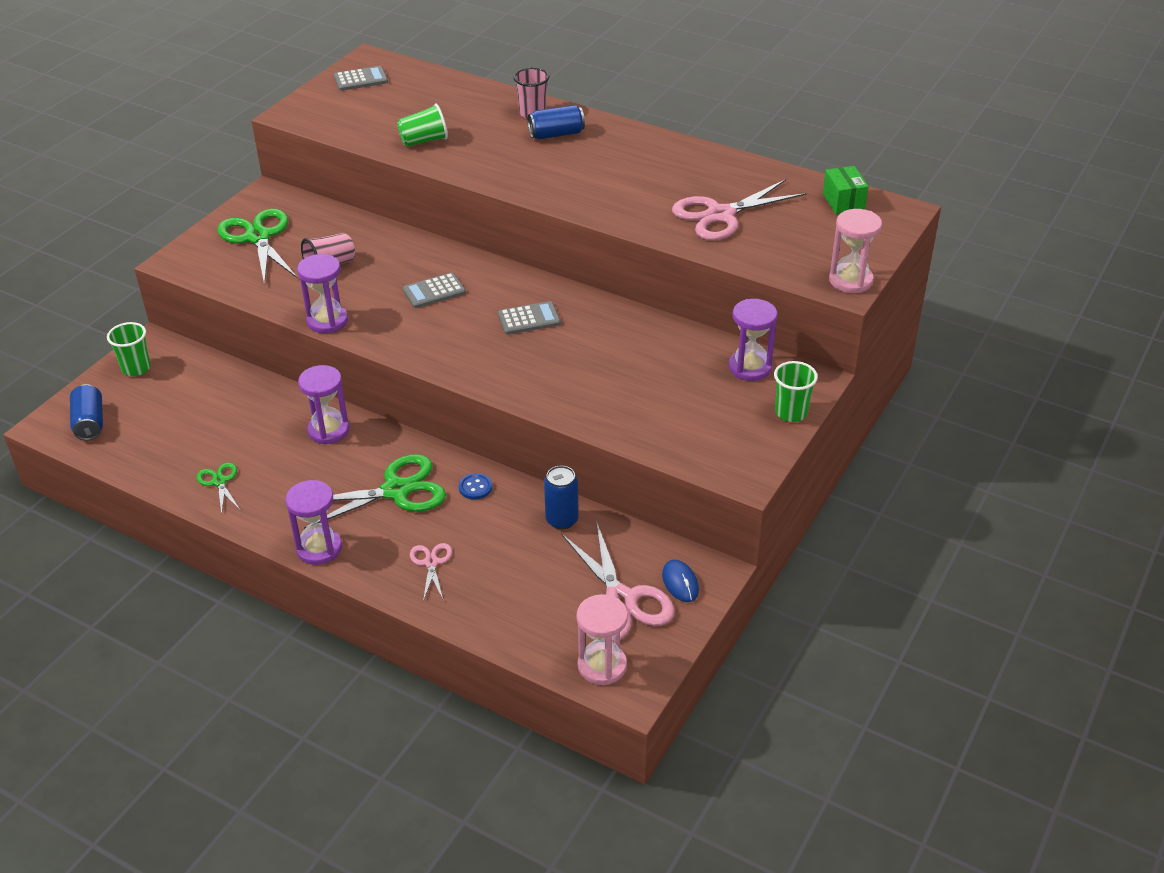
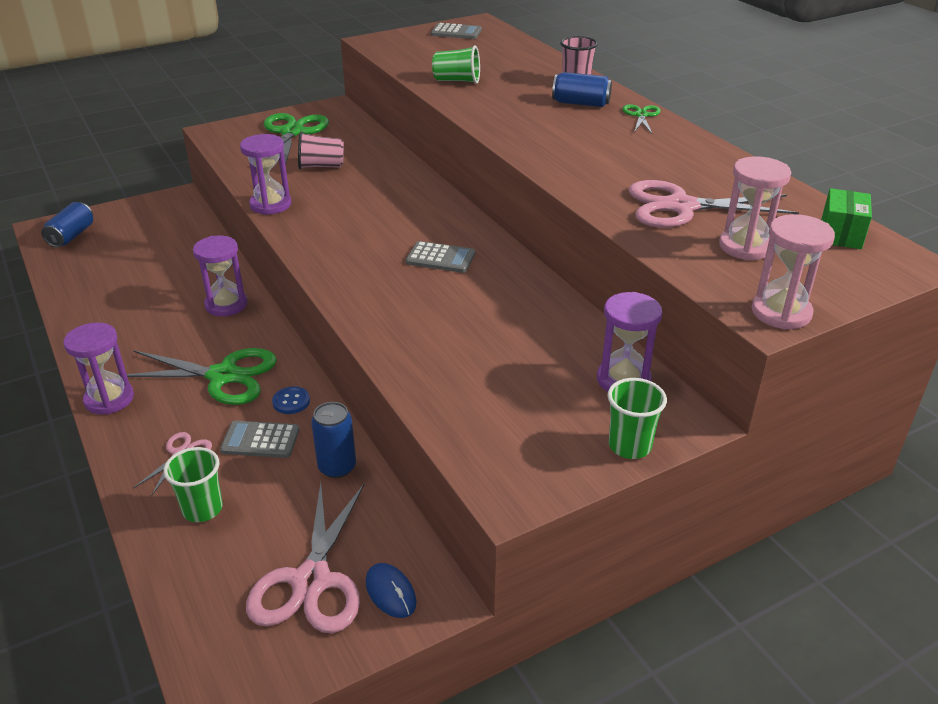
camera: 30 degrees right, 5 degrees down
green cup [107,322,151,376] -> green cup moved to [163,447,223,522]
green scissors [197,463,240,515] -> green scissors moved to [622,104,661,134]
grey calculator [403,272,466,308] -> grey calculator moved to [220,421,299,458]
pink hourglass [577,594,628,685] -> pink hourglass moved to [719,156,791,260]
blue mouse [662,560,699,602] -> blue mouse turned 45 degrees counterclockwise [365,563,416,618]

